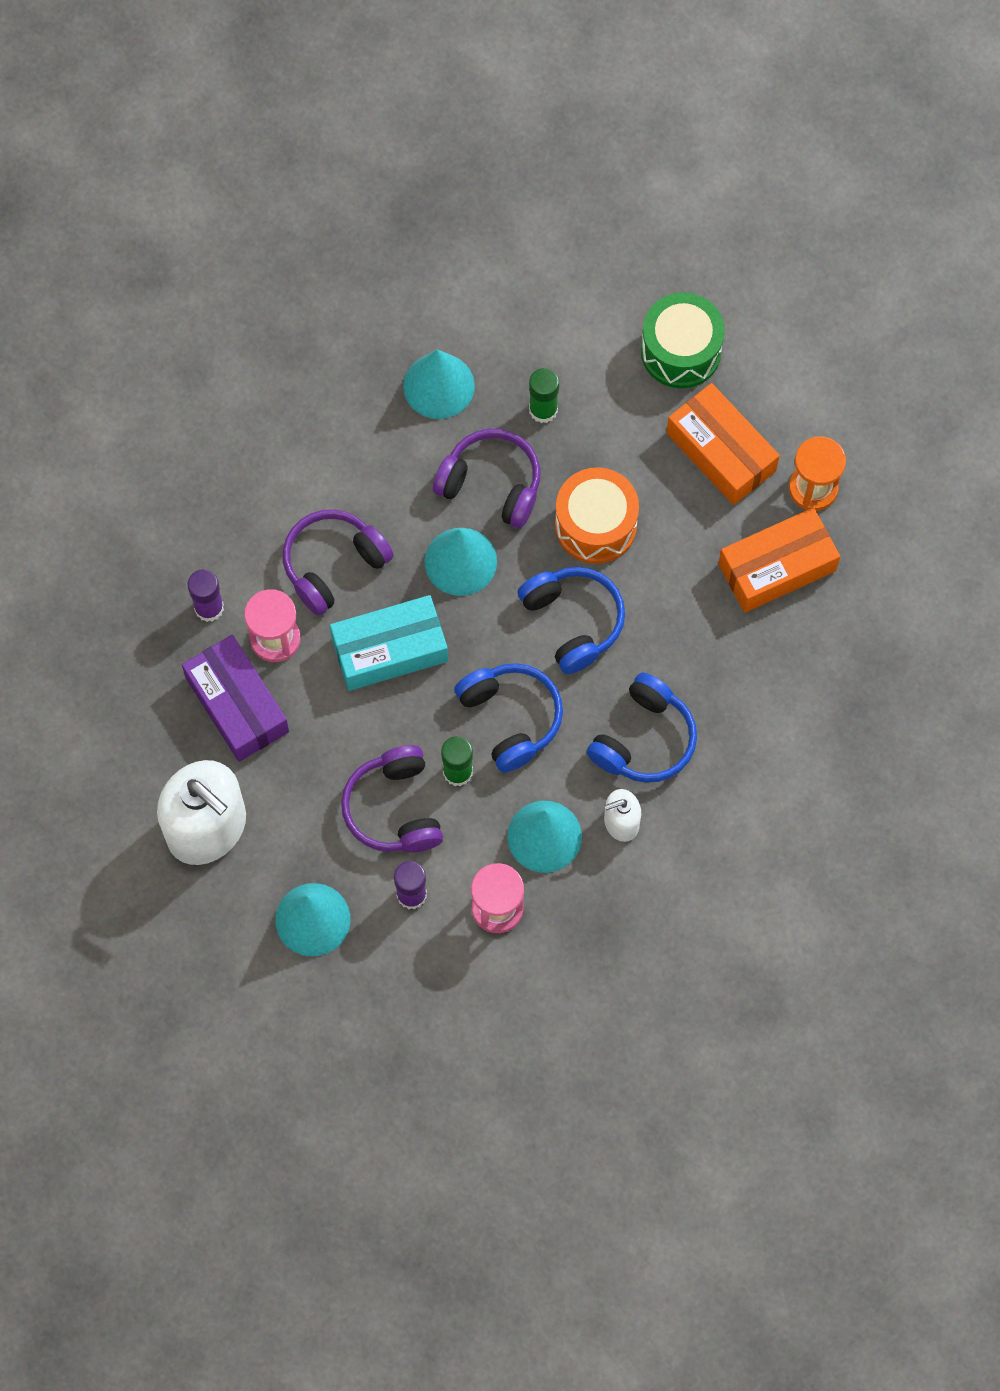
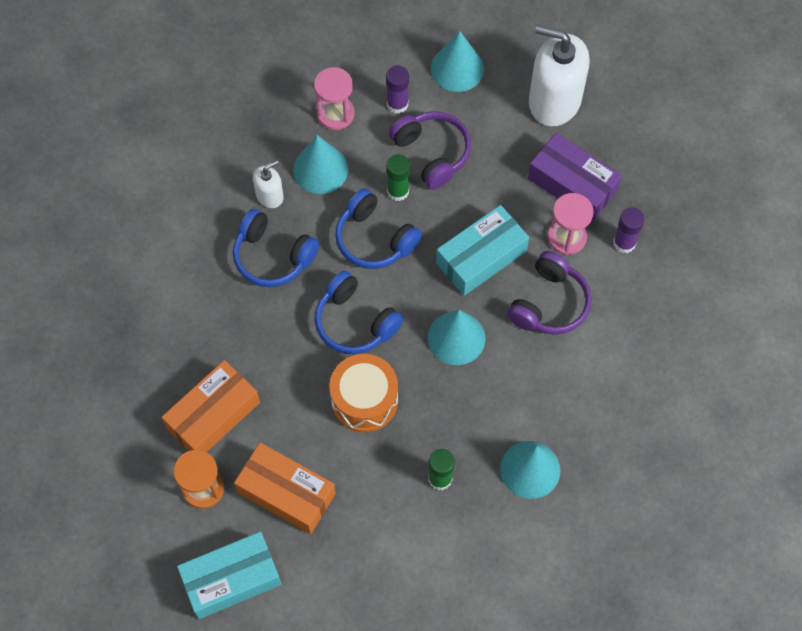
camera: 160 degrees right, 5 degrees down
purple headphones [433,429,541,528] -> none
blue headphones [586,672,697,783] -> blue headphones turned 75 degrees counterclockwise [233,209,319,287]
green drum [641,292,725,388] -> none
none -> turquoise box [177,532,281,619]

